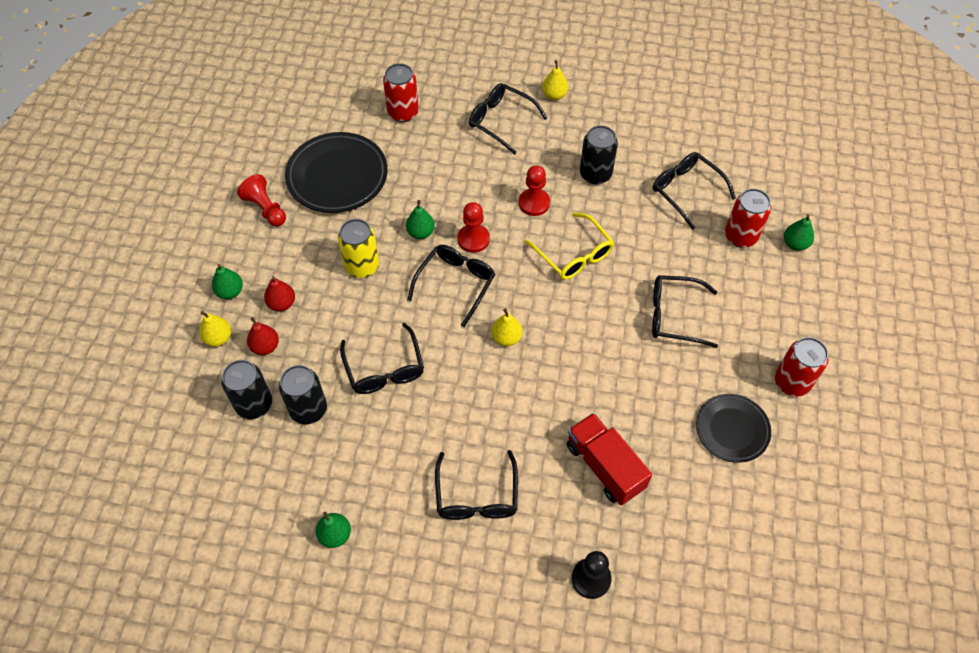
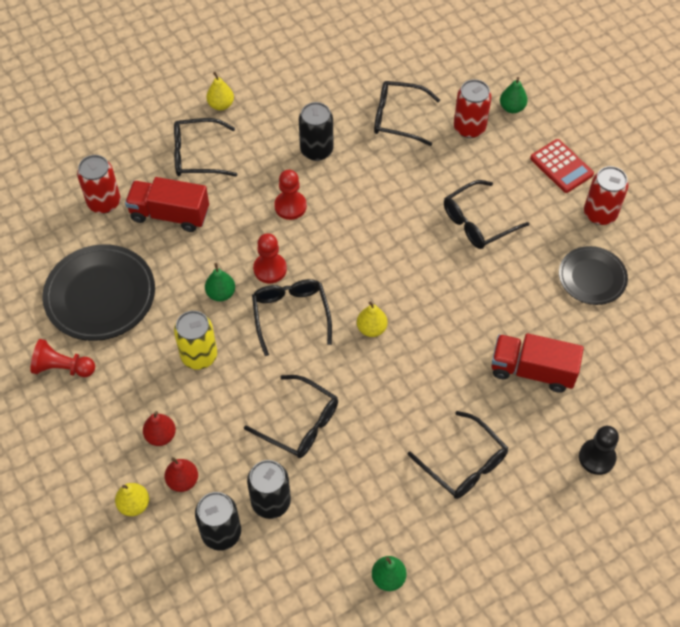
camera: 40 degrees left, 0 degrees up
green pear [212,264,243,299] -> none
yellow glasses [525,212,614,280] -> none
none -> red truck [125,177,209,232]
none -> red calculator [530,139,594,193]

